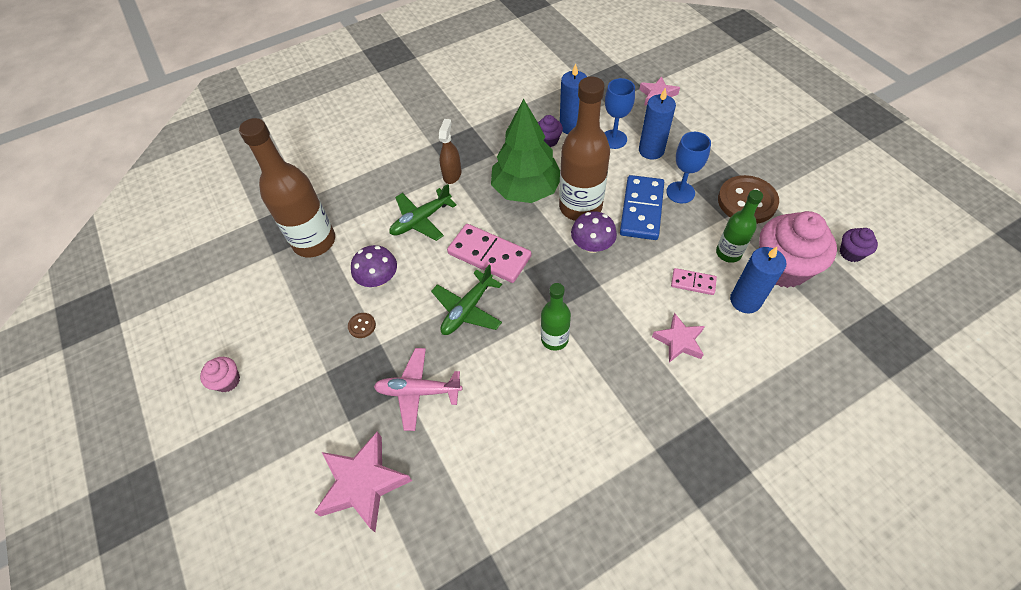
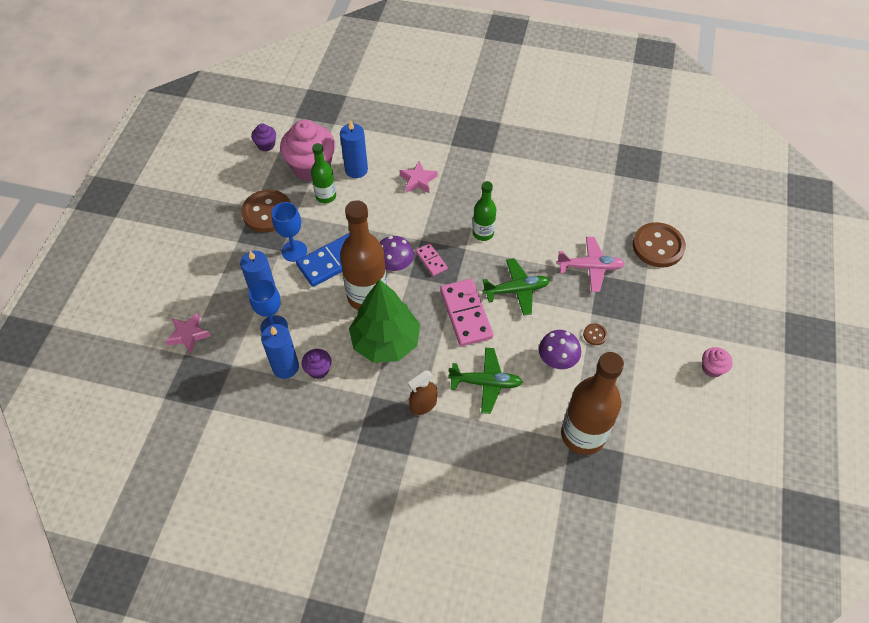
camera: 140 degrees left, 0 degrees up
pink star [314,431,412,532] -> brown button [633,222,686,267]
pink plane [374,348,462,431] -> pink plane turned 45 degrees counterclockwise [557,237,625,292]
pink domino [671,268,717,295] -> pink domino moved to [416,243,448,276]

